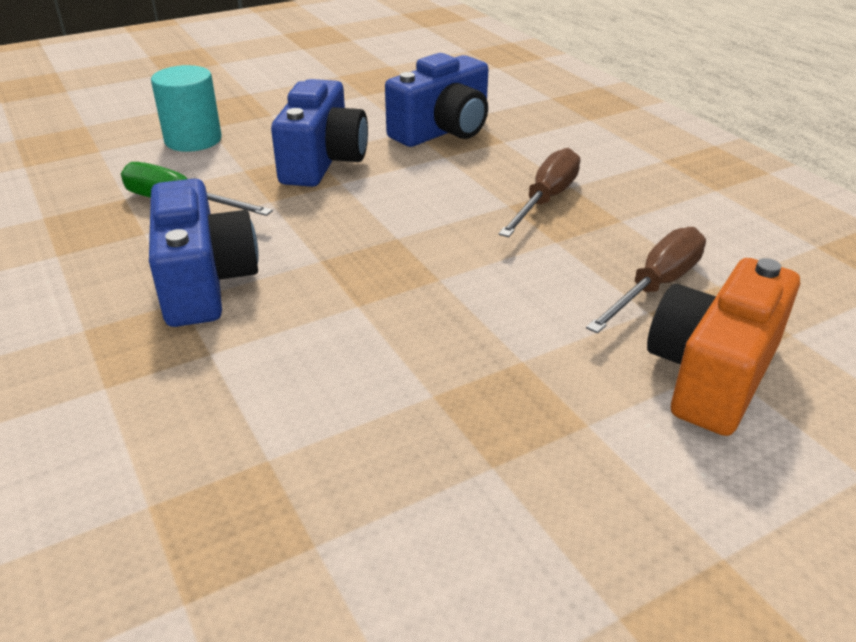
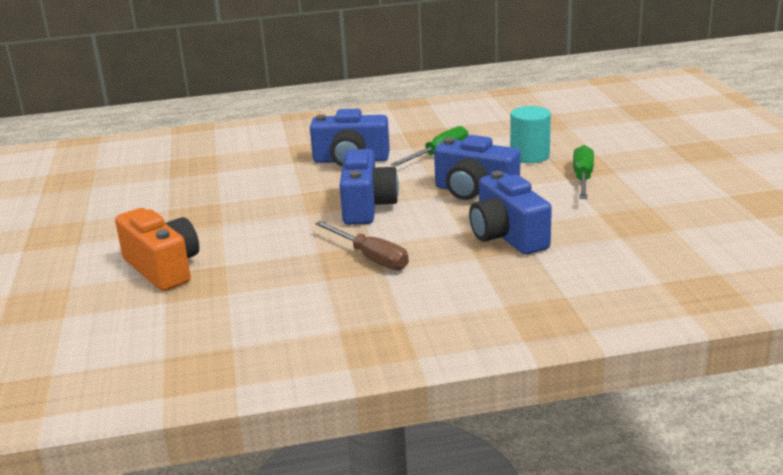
camera: 110 degrees right, 10 degrees down
brown screwdriver [586,227,706,334] -> none
none -> blue camera [339,149,399,225]
none -> green screwdriver [573,145,594,199]

